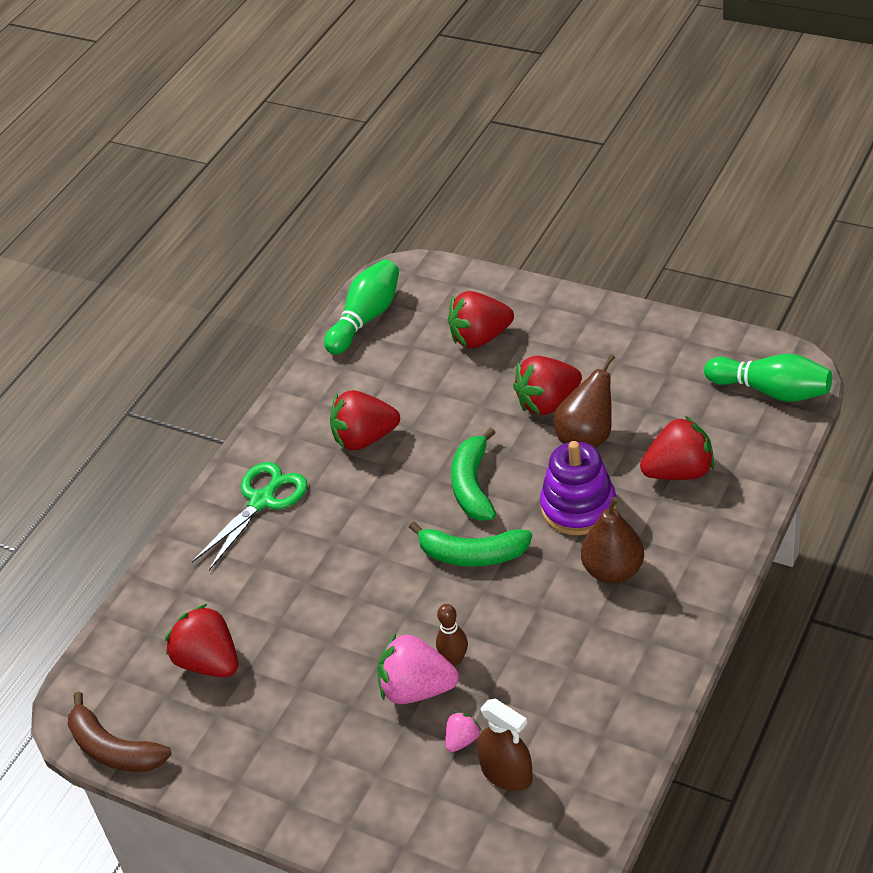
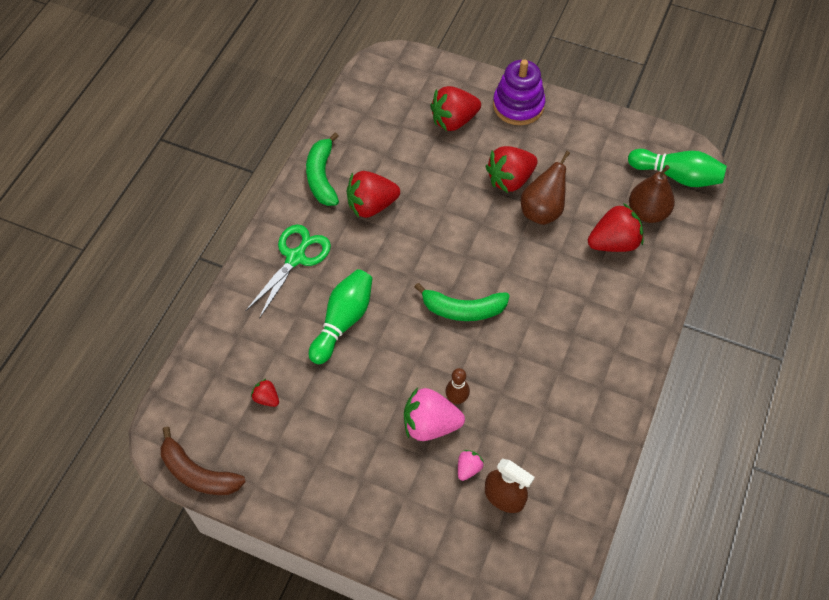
camera: 10 degrees left, 15 degrees up
red strawberry [165,604,238,677] -> red strawberry [251,379,279,407], size x0.49
green bowling pin [324,259,399,354] -> green bowling pin moved to [309,269,372,364]
green banana [451,428,496,521] -> green banana moved to [306,132,339,206]
purple stacking toy [540,441,616,535] -> purple stacking toy moved to [493,60,545,125]
brown pear [581,497,644,583] -> brown pear moved to [629,165,675,223]

